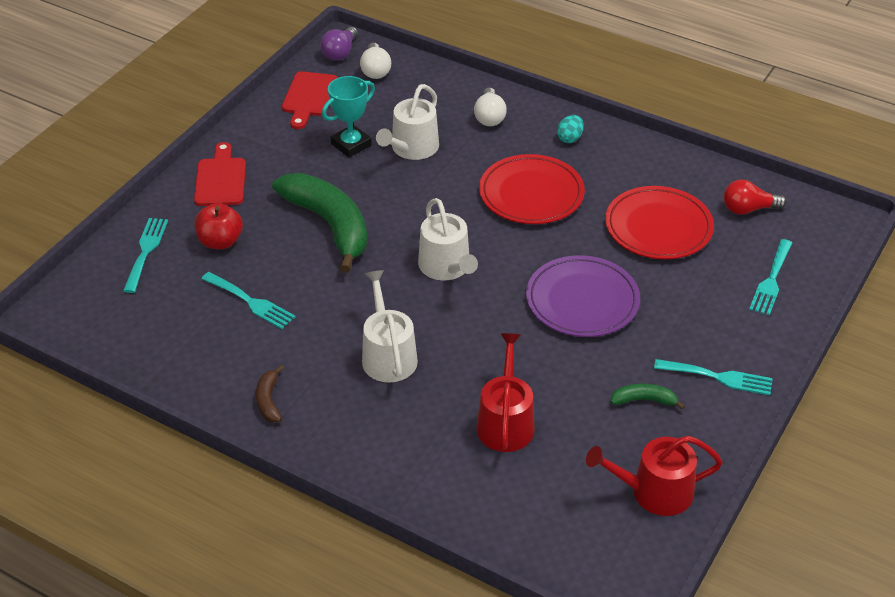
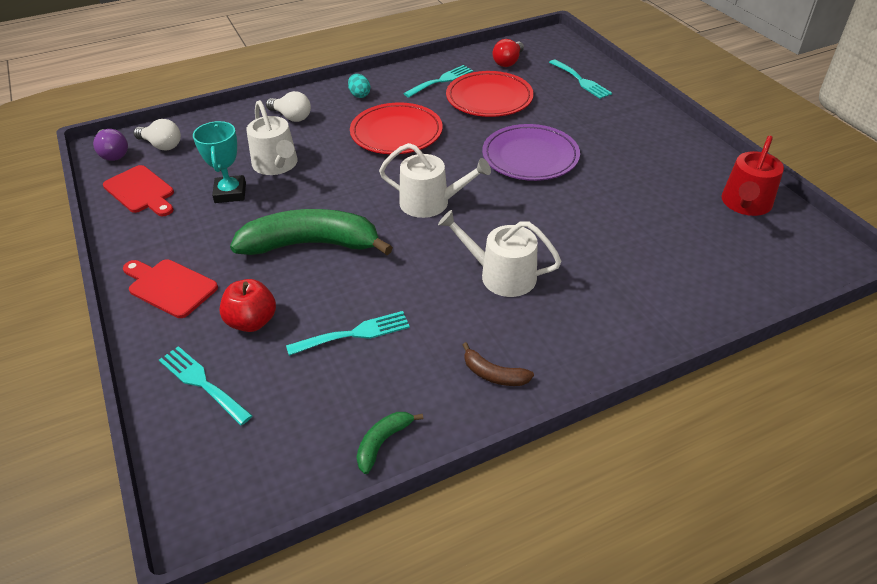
camera: 55 degrees left, 0 degrees up
red watering can [476,333,535,452] -> none
green banana [610,383,685,410] -> green banana moved to [356,412,423,474]
turquoise fork [654,359,773,395] -> turquoise fork moved to [403,65,473,97]

